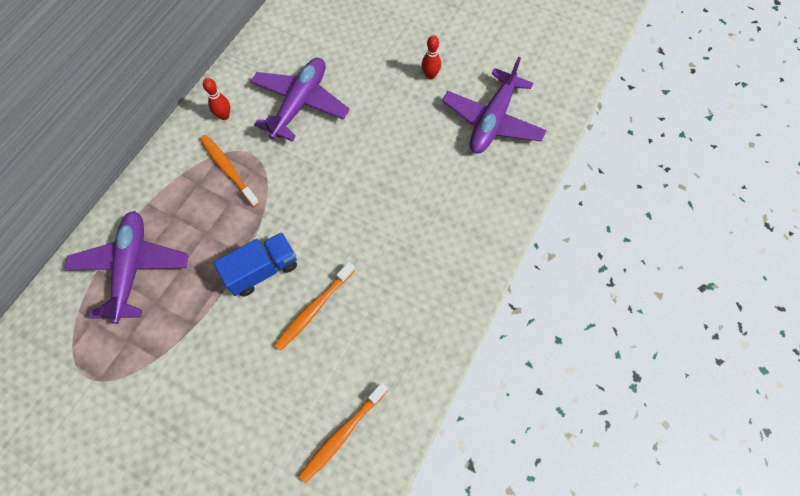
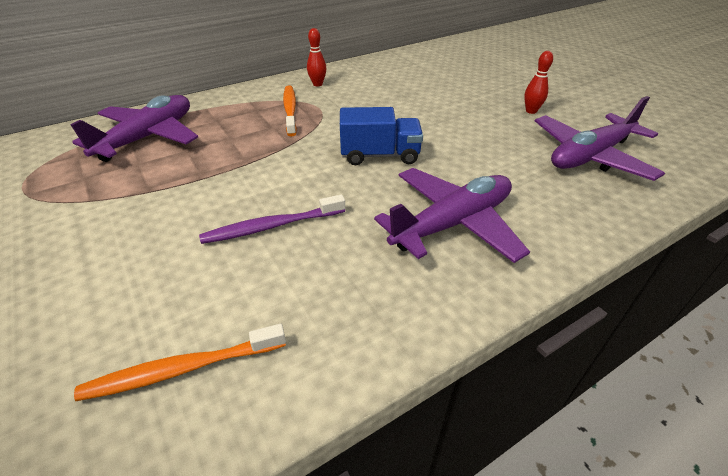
camera: 30 degrees right, 25 degrees down
blue truck [213,232,297,297] -> blue truck moved to [340,107,423,165]
purple plane [250,58,350,142] -> purple plane moved to [374,168,530,263]
orange toothbrush [274,262,355,351] -> purple toothbrush [199,194,345,244]

